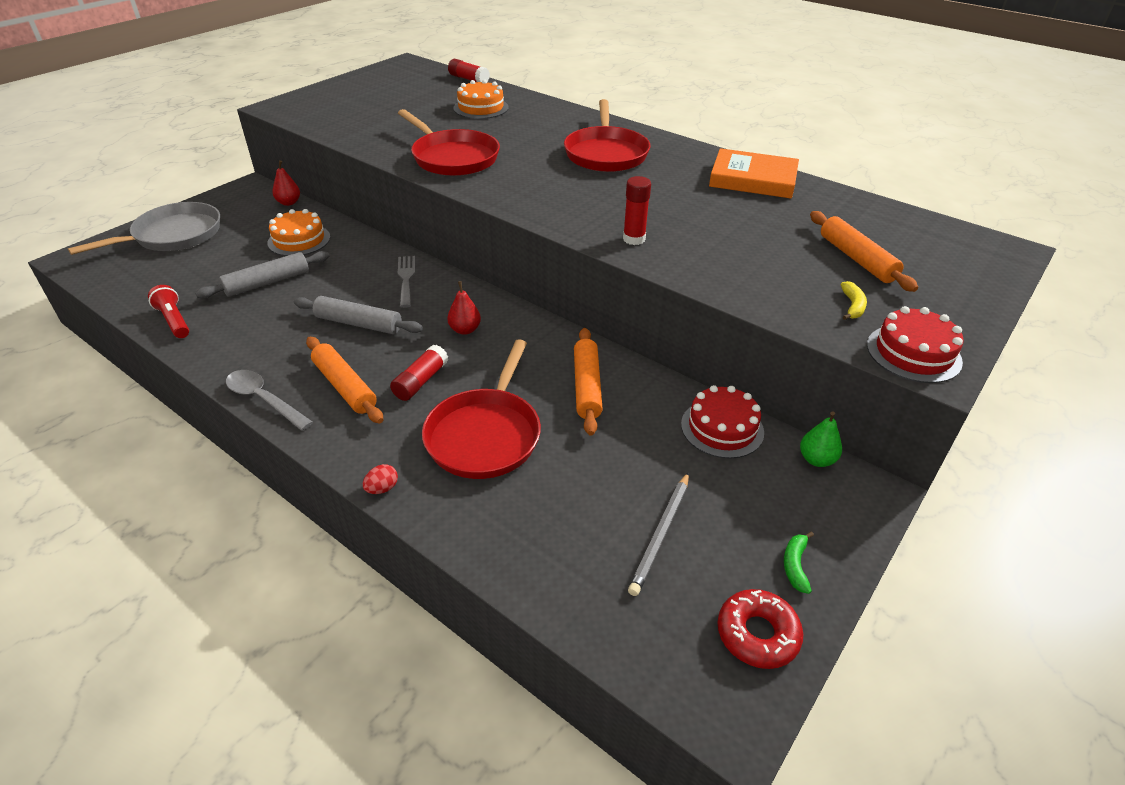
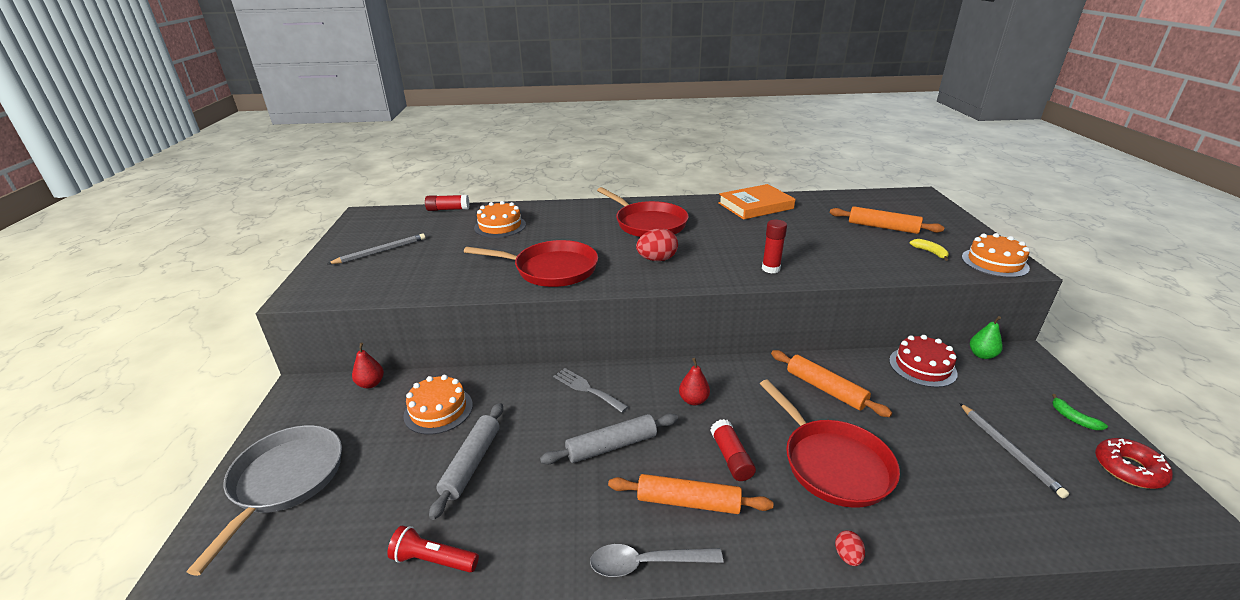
camera: 40 degrees left, 10 degrees down
red cake [867,306,964,383] -> orange cake [962,233,1030,278]
none -> grey pencil [328,233,425,264]
none -> red egg [636,228,678,261]

